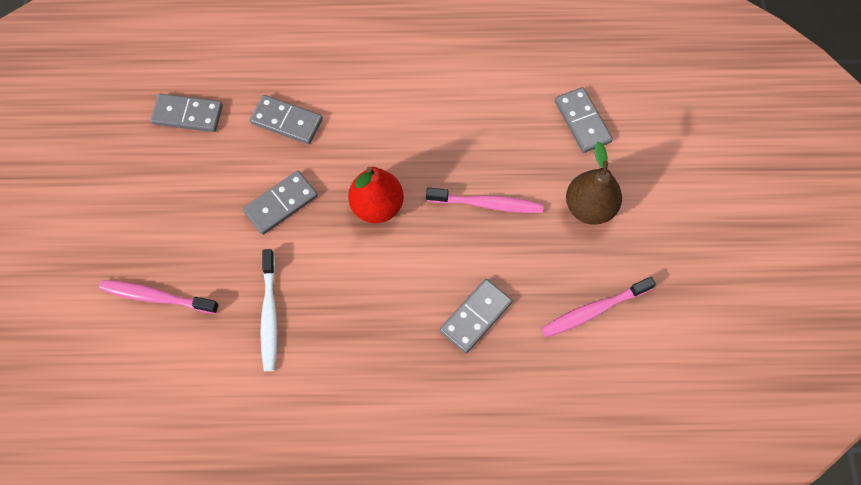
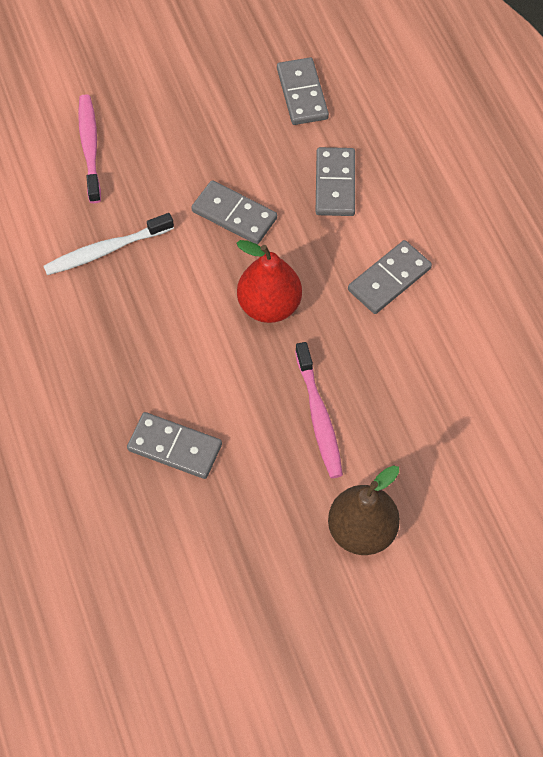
camera: 70 degrees right, 5 degrees down
pink toothbrush [541,277,656,338] -> none
grey domino [555,87,613,153] -> grey domino moved to [348,240,432,314]

